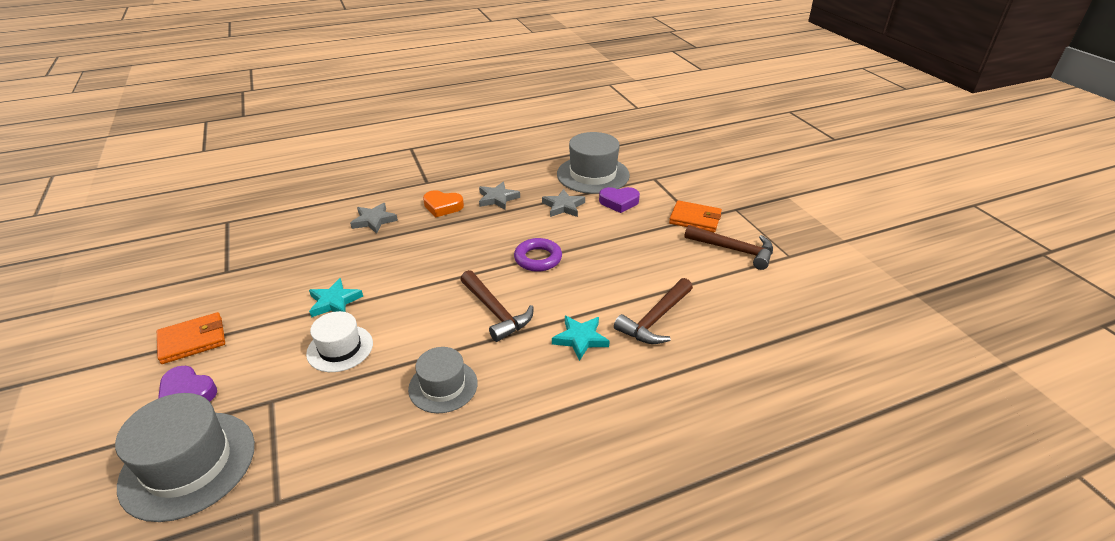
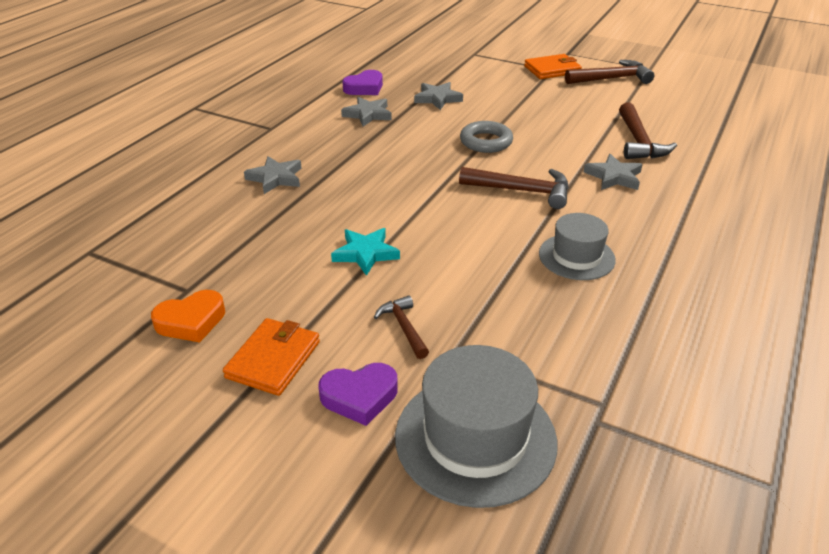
camera: 40 degrees left, 0 degrees up
white hat [306,311,373,372] -> none
orange heart [423,190,464,217] -> orange heart moved to [151,290,225,342]
purple ring [514,238,562,272] -> grey ring [460,121,513,153]
turquoise star [552,316,609,361] -> grey star [584,154,643,190]
grey hat [557,132,630,194] -> none
purple heart [599,187,640,213] -> purple heart moved to [342,70,383,95]
none -> brown hammer [374,295,429,359]

